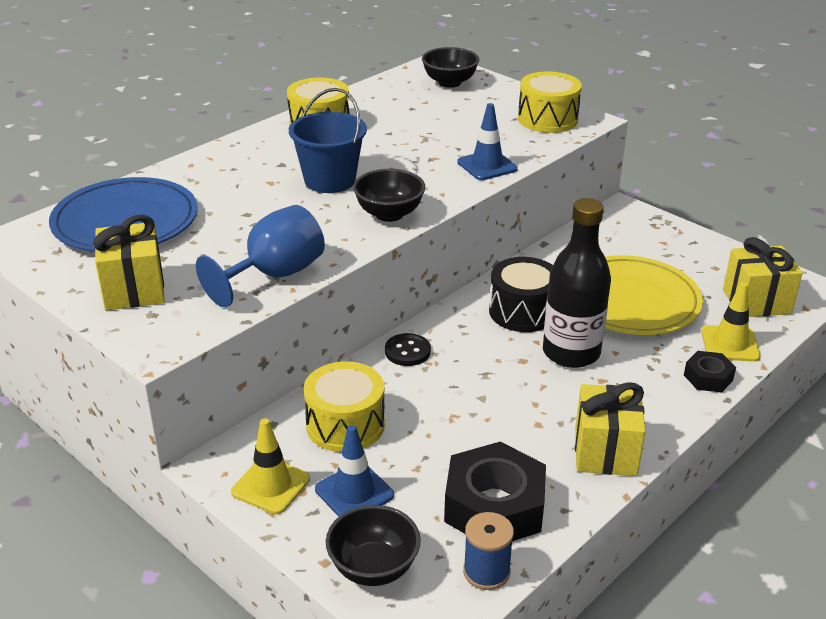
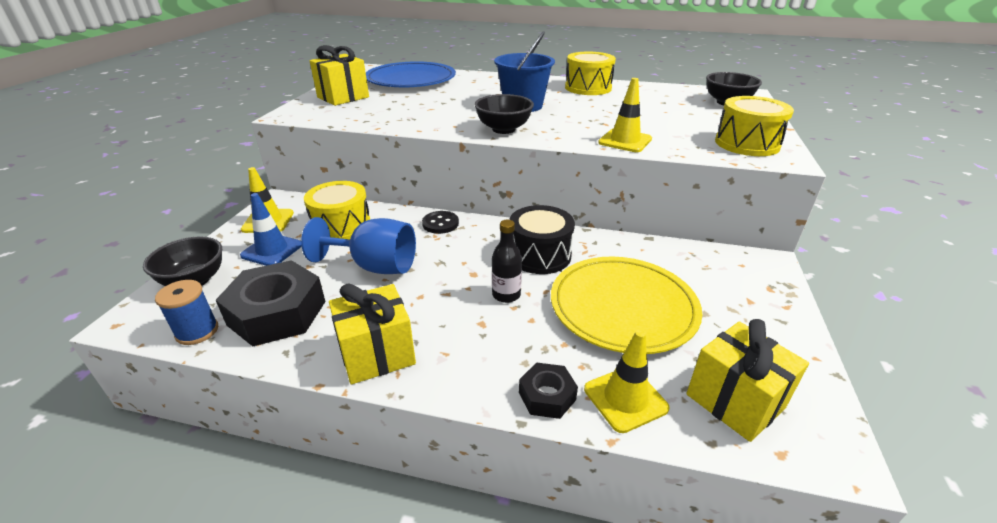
camera: 60 degrees right, 0 degrees up
blue goblet [196,205,325,307] -> blue goblet moved to [301,217,416,274]
blue traffic cone [457,103,518,180] -> yellow traffic cone [598,78,652,152]
black bottle [543,198,611,368] -> black bottle [492,220,522,303], size x0.51

